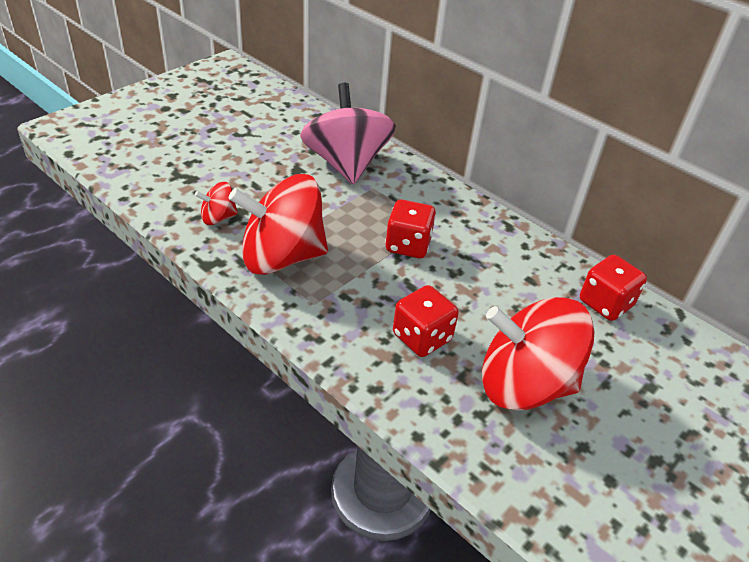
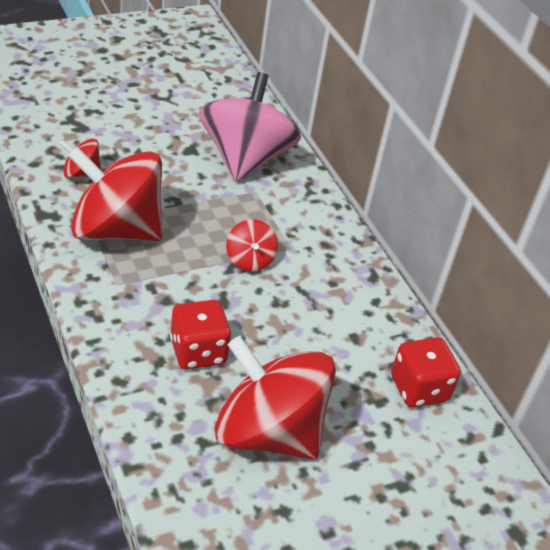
camera: 20 degrees right, 0 degrees up
red dice [385,199,436,258] -> red spinning top [226,219,278,272]

